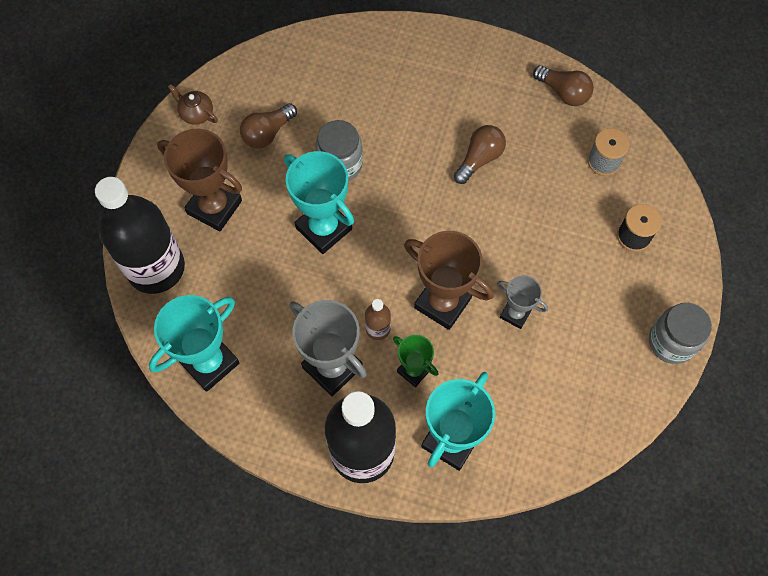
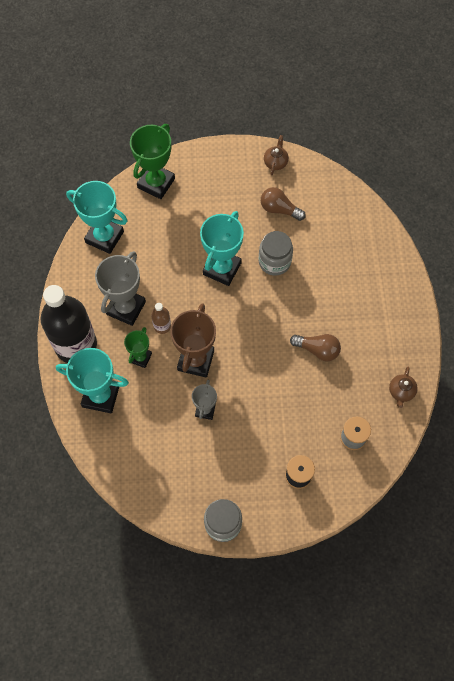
camera: 70 degrees right, 0 degrees up
black bottle [95,177,185,294] -> green trophy [130,124,175,199]
brown trophy [157,129,242,231] -> none
brown light bulb [533,65,594,106] -> brown teapot [389,367,418,408]

